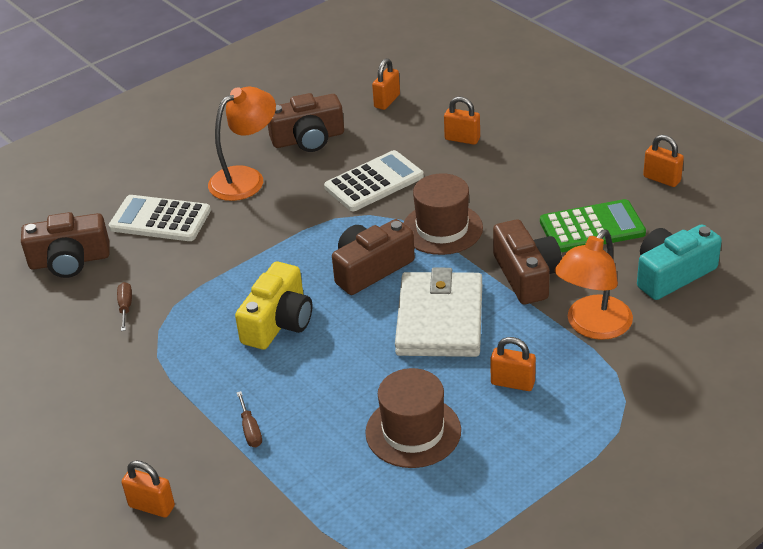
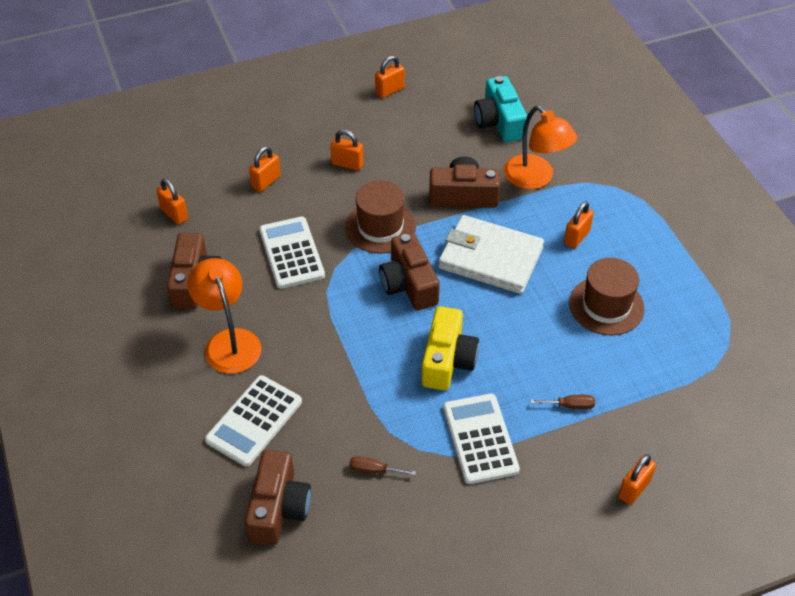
camera: 75 degrees left, 10 degrees up
yellow camera [235,262,312,350] -> yellow camera turned 60 degrees clockwise [421,306,479,390]
green calculator [540,199,646,253] -> none
none -> orange padlock [330,130,363,171]
none -> white calculator [443,394,520,484]

